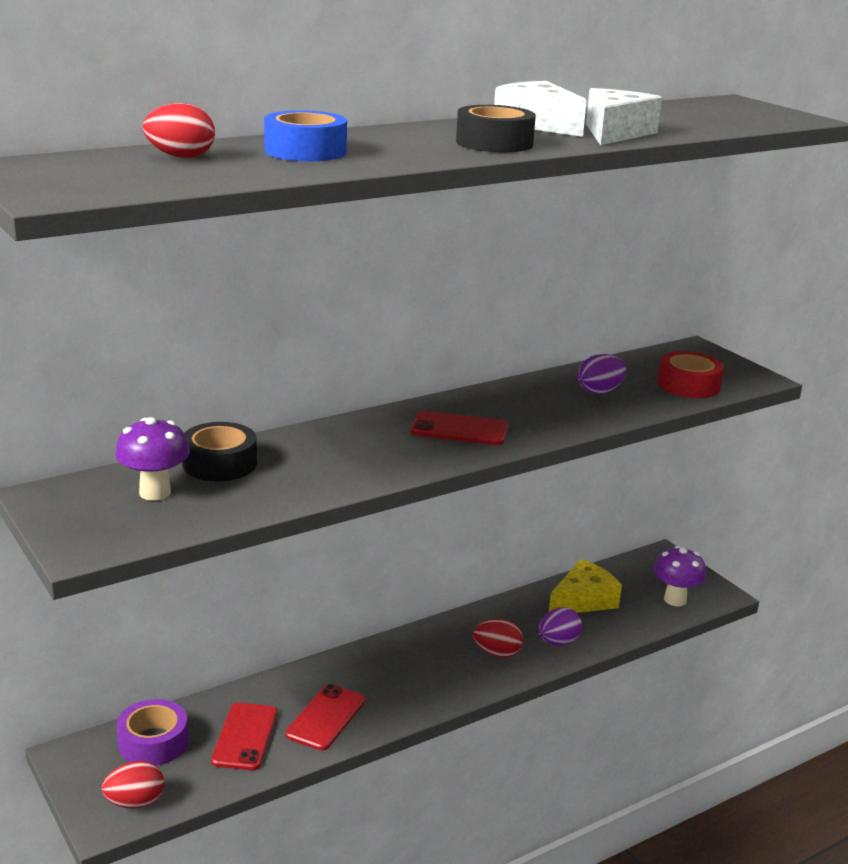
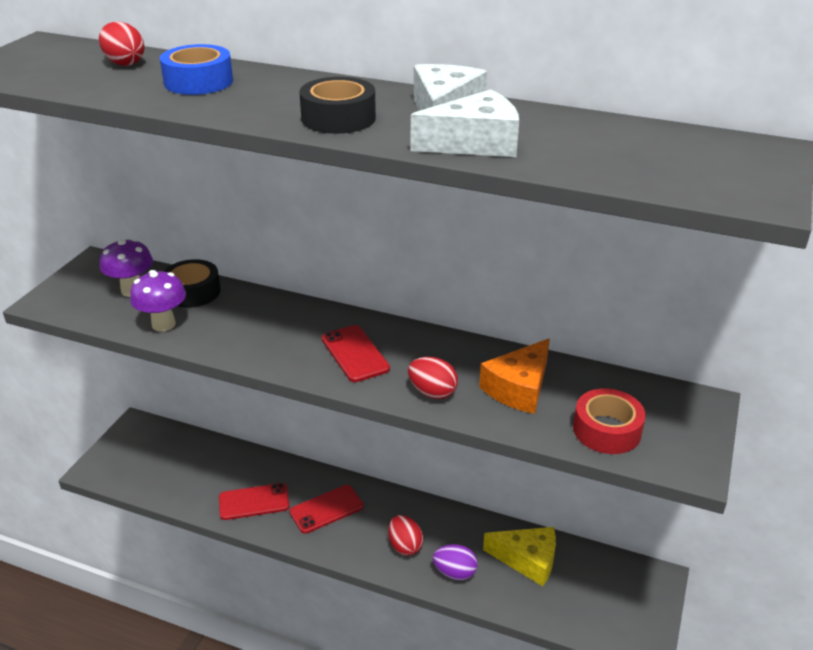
camera: 55 degrees right, 10 degrees up
red egg [102,761,164,808] -> red egg moved to [408,357,458,399]
purple tape [116,699,188,766] -> none
red phone [211,703,278,770] -> red phone moved to [289,485,364,534]
purple egg [578,354,626,394] -> orange cheese [479,338,550,414]
purple mushroom [653,546,706,607] -> purple mushroom moved to [130,270,186,331]

